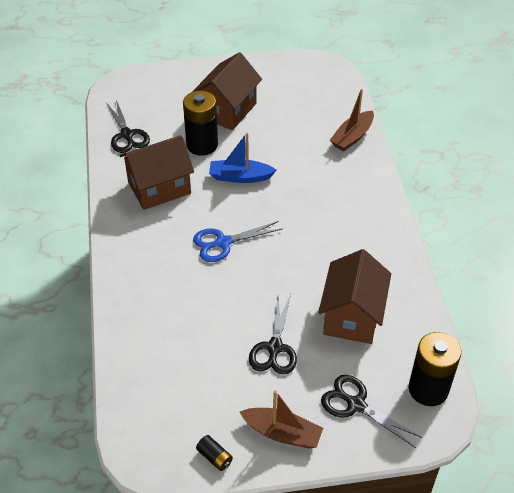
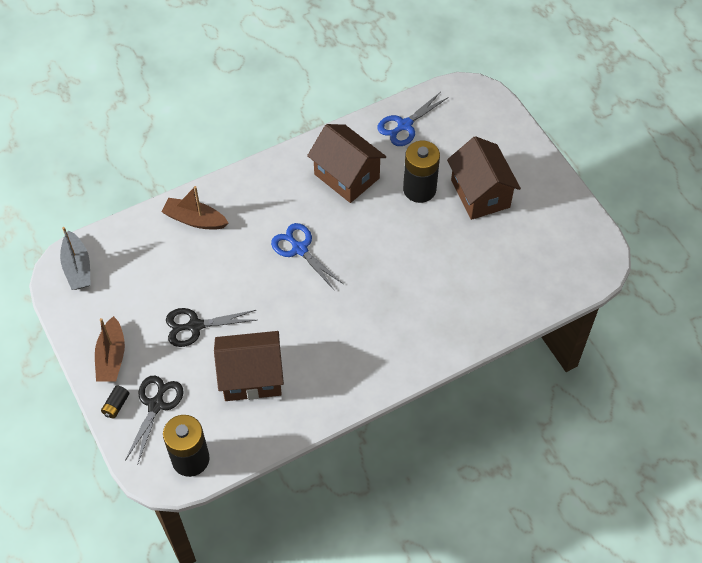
camera: 70 degrees right, 10 degrees up
black scissors [107,100,150,153] -> blue scissors [377,93,449,146]
brown house [192,52,262,130] -> brown house turned 60 degrees clockwise [447,136,521,220]
black battery [196,435,233,471] -> black battery moved to [101,385,129,419]
blue boat [209,133,276,183] -> none
brown boat [330,89,374,151] -> brown boat moved to [162,186,228,230]
none -> grey boat [60,227,91,290]

